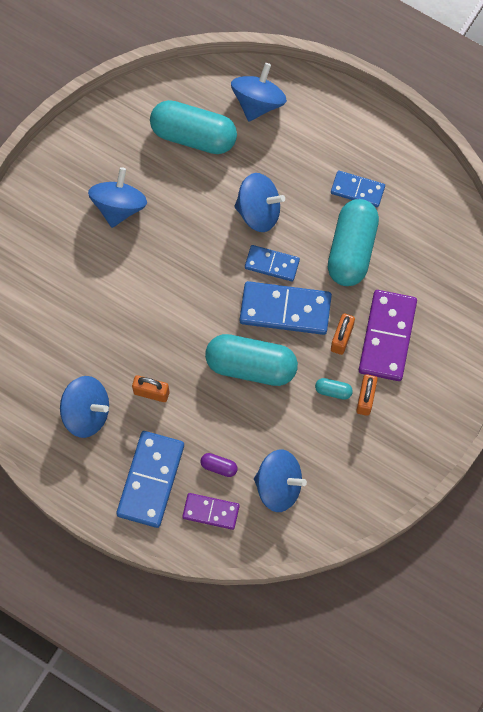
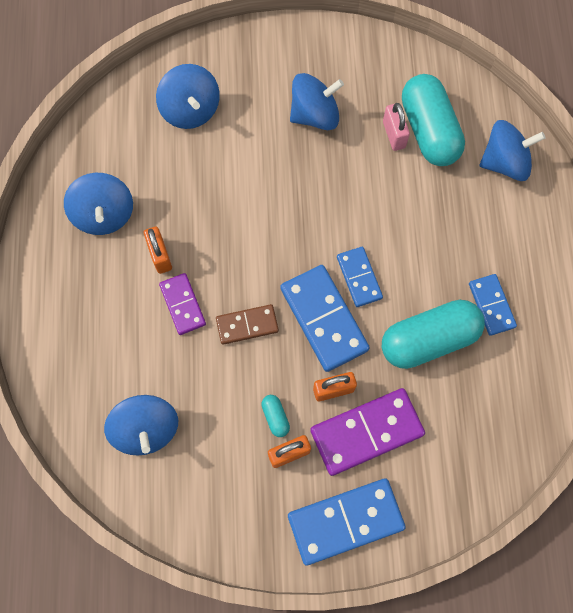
camera: 55 degrees right, 0 degrees up
blue domino [116,431,184,528] -> blue domino moved to [288,478,406,565]
purple domino [182,493,240,530] -> purple domino moved to [159,273,206,335]
purple capsule [200,453,238,477] -> none
turquoise capsule [205,334,298,386] -> brown domino [216,304,279,345]
blue spinning top [234,173,285,232] -> blue spinning top moved to [156,64,220,129]
none -> pink padlock [383,103,410,151]

